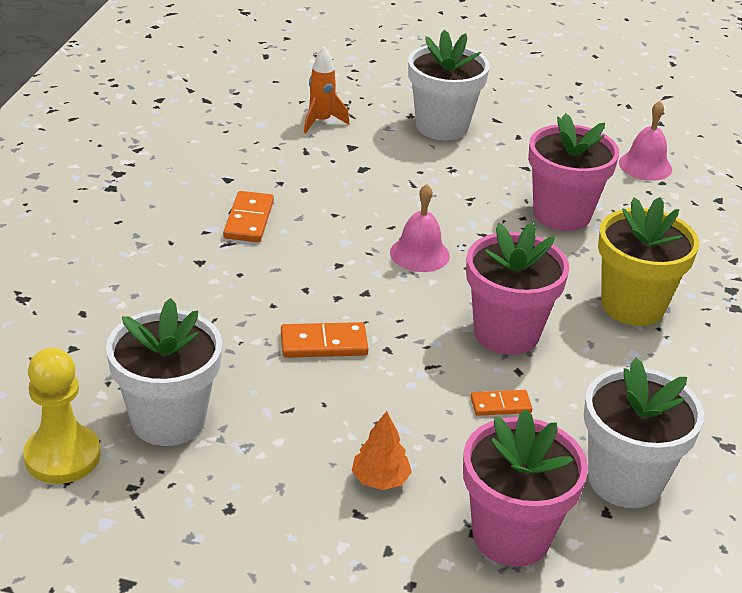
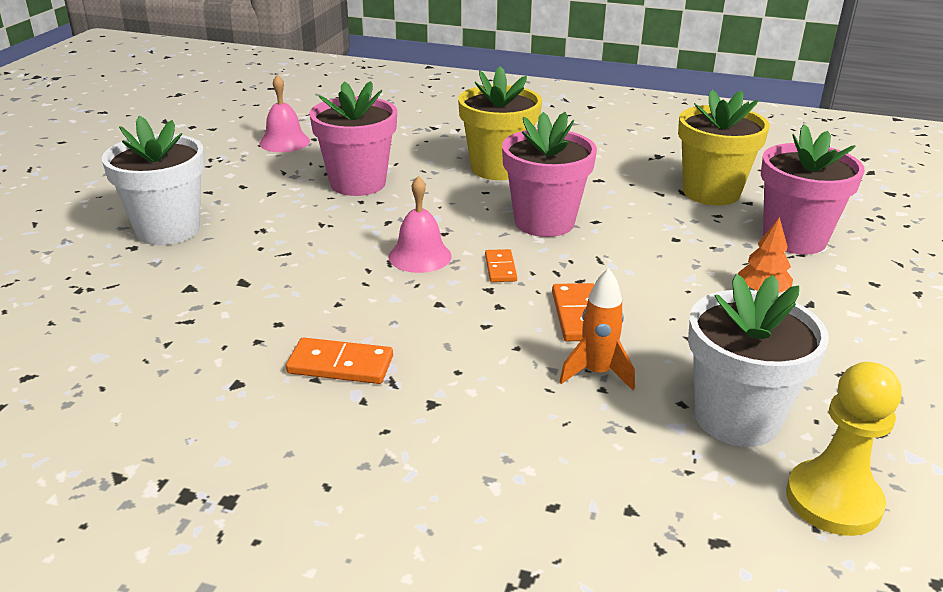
camera: 85 degrees left, 5 degrees down
orange rocket [304,46,350,133] -> orange rocket moved to [559,268,635,390]
orange domino [470,390,533,416] -> orange domino moved to [485,249,517,282]
white flower pot [584,358,704,508] -> yellow flower pot [678,90,770,206]

